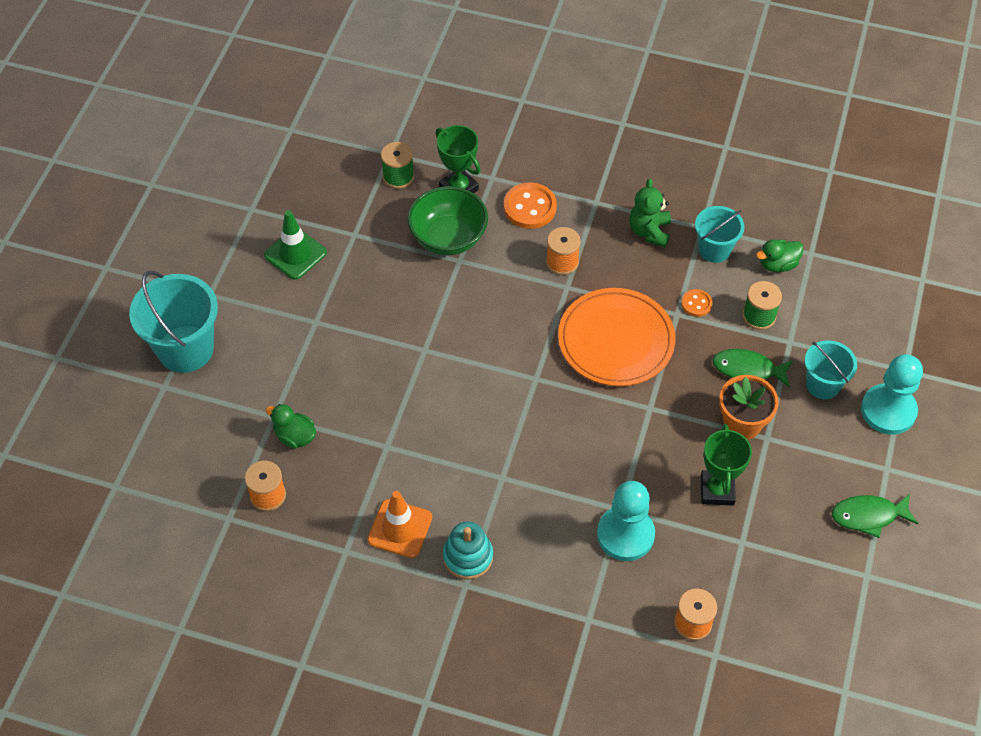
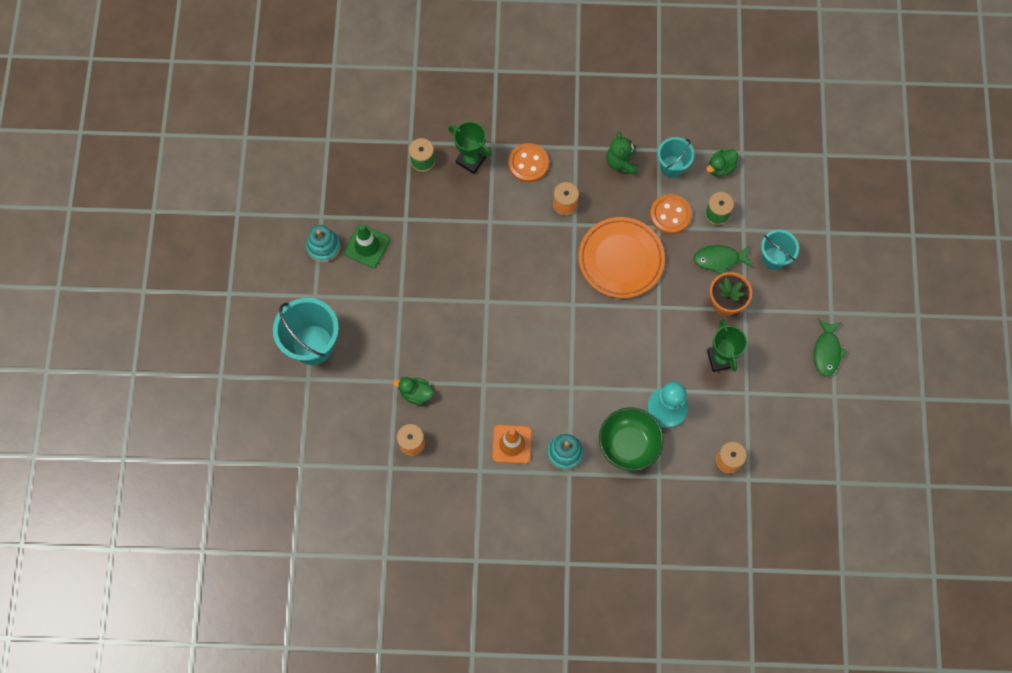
camera: 15 degrees left, 15 degrees up
green bowl [407,186,488,255] -> green bowl moved to [599,408,664,471]
orange button [681,289,712,317] -> orange button [650,194,692,234], size x1.80
green fish [832,494,918,538] -> green fish turned 60 degrees counterclockwise [814,319,847,376]
turquoise pawn [861,354,923,435] -> none
none -> turquoise stacking toy [306,225,341,262]

